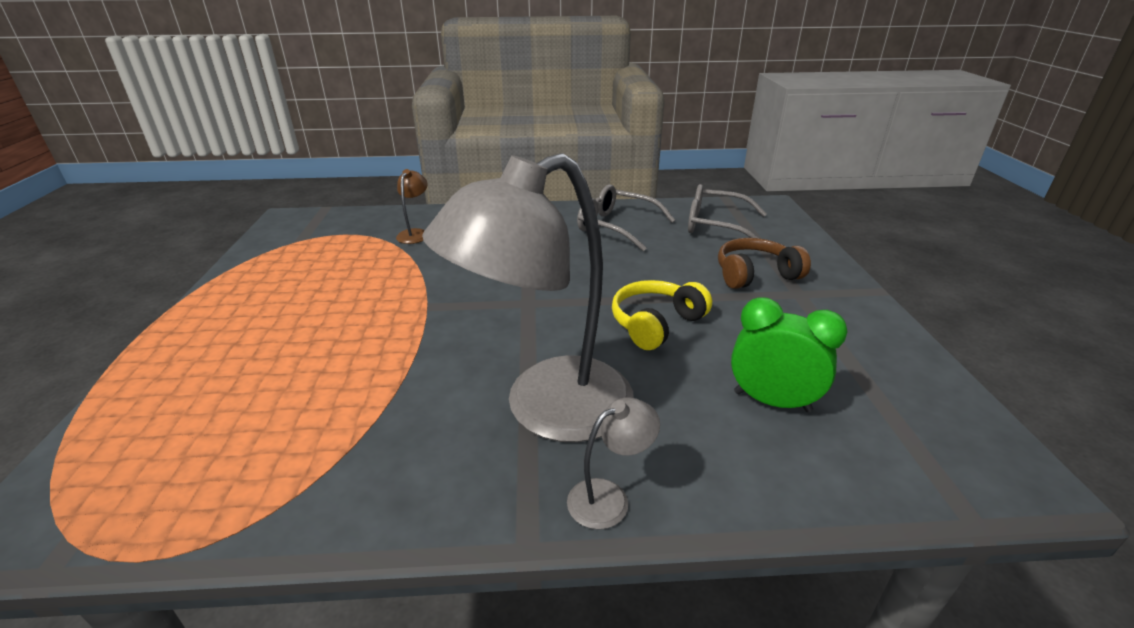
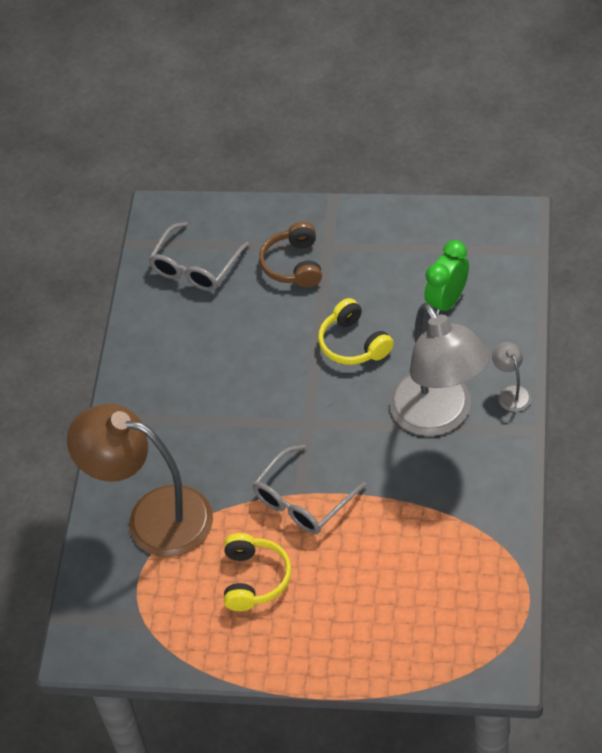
camera: 75 degrees left, 20 degrees up
brown lamp [396,169,428,244] -> brown lamp [67,404,213,557], size x2.50
grey glasses [577,184,675,251] -> grey glasses moved to [252,445,367,534]
none -> yellow headphones [224,533,292,611]

